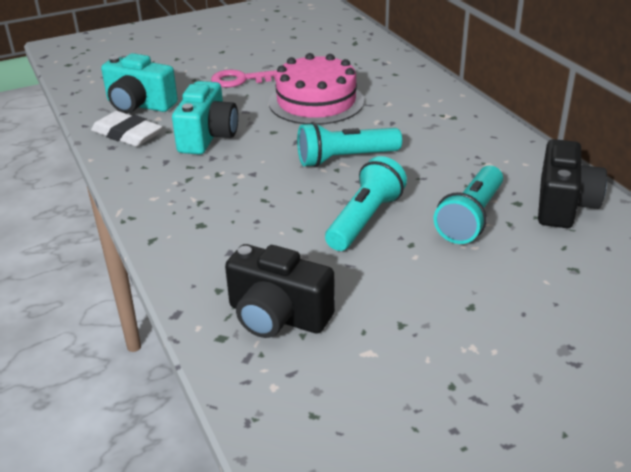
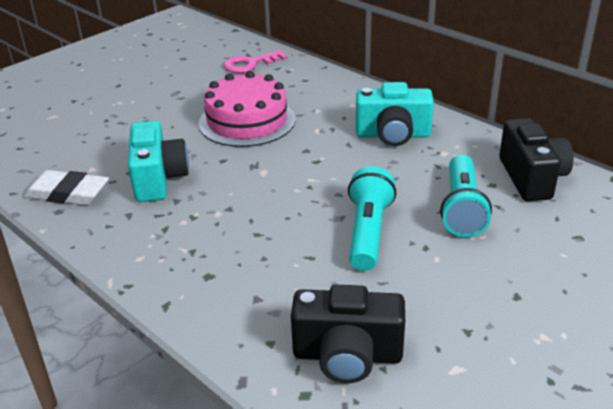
camera: 20 degrees left, 0 degrees up
turquoise camera [101,53,178,113] -> turquoise camera moved to [356,82,434,146]
pink key [211,70,277,88] -> pink key moved to [223,50,288,73]
turquoise flashlight [297,122,402,167] -> none

